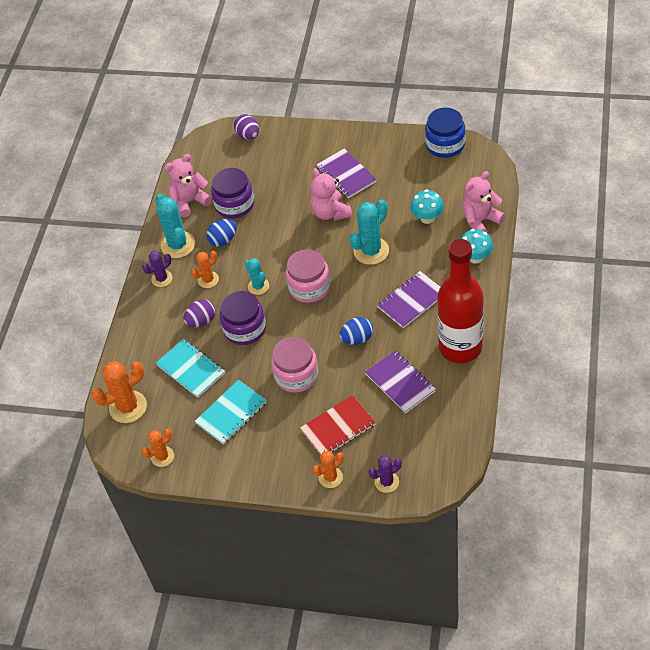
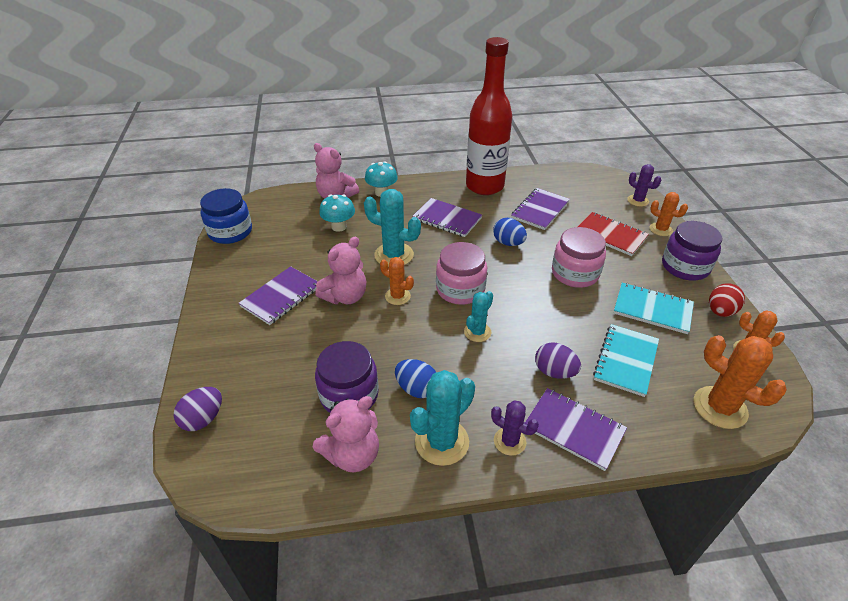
camera: 115 degrees left, 10 degrees down
pink teddy bear [165,154,212,217] -> pink teddy bear turned 75 degrees counterclockwise [313,396,379,472]
orange cactus [191,251,219,288] -> orange cactus moved to [380,257,414,305]
purple jar [219,291,266,345] -> purple jar moved to [662,221,722,281]
none -> purple notebook [525,388,627,471]
none -> red egg [709,283,745,317]

